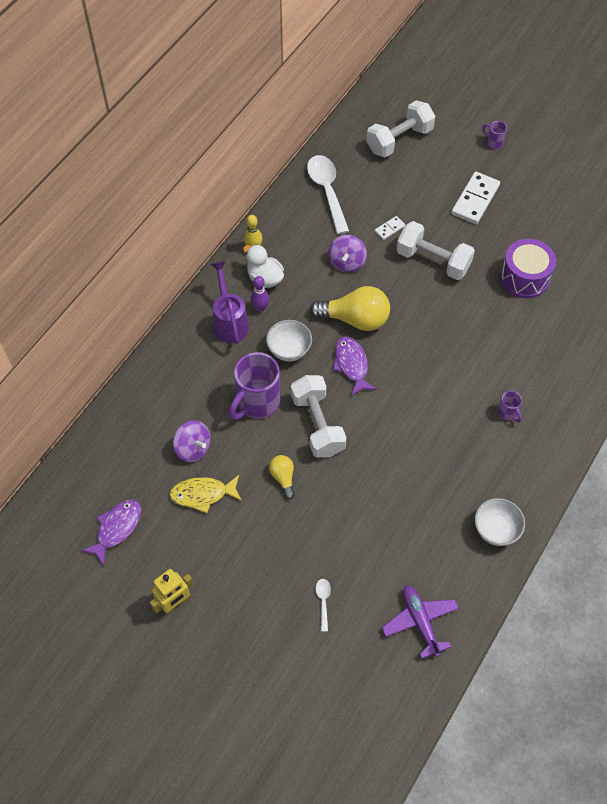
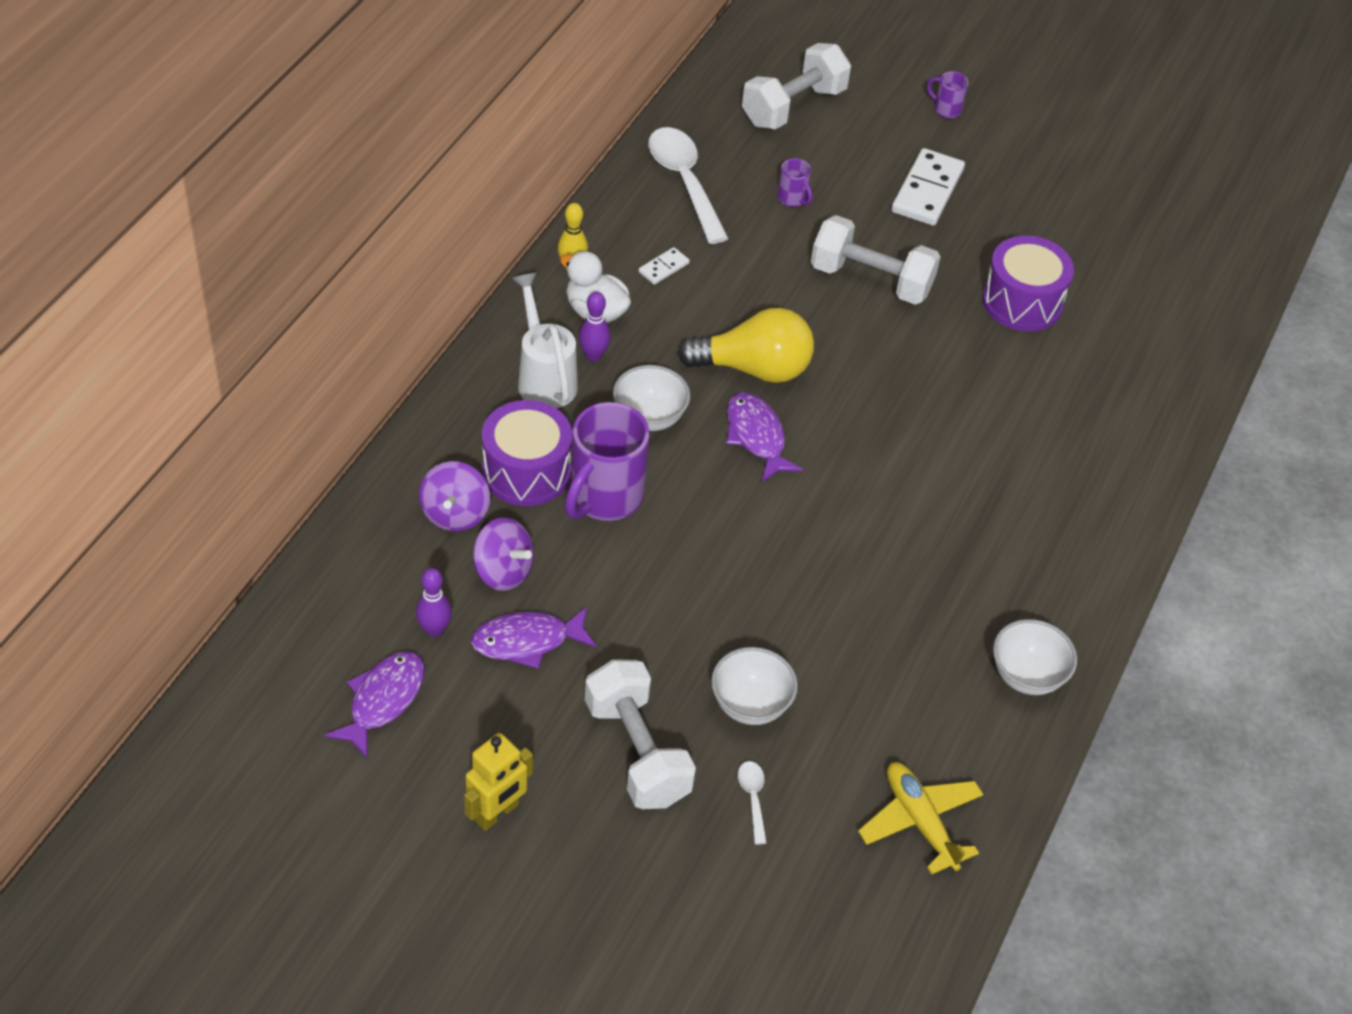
camera: 10 degrees left, 10 degrees down
yellow fish [169,475,242,513] -> purple fish [471,607,597,669]
purple watering can [211,261,249,344] -> white watering can [512,273,578,408]
yellow light bulb [269,455,295,499] -> none
white dumbbell [291,375,346,457] -> white dumbbell moved to [585,659,696,809]
purple spinning top [328,235,367,273] -> purple spinning top moved to [419,461,490,532]
white domino [375,216,405,240] -> white domino moved to [639,247,690,285]
purple plane [382,585,459,659] -> yellow plane [858,762,984,875]
purple mug [497,391,522,422] -> purple mug moved to [778,158,812,207]
none -> purple bowling pin [416,568,452,637]
none -> purple drum [482,400,572,506]
none -> white bowl [711,647,798,725]

